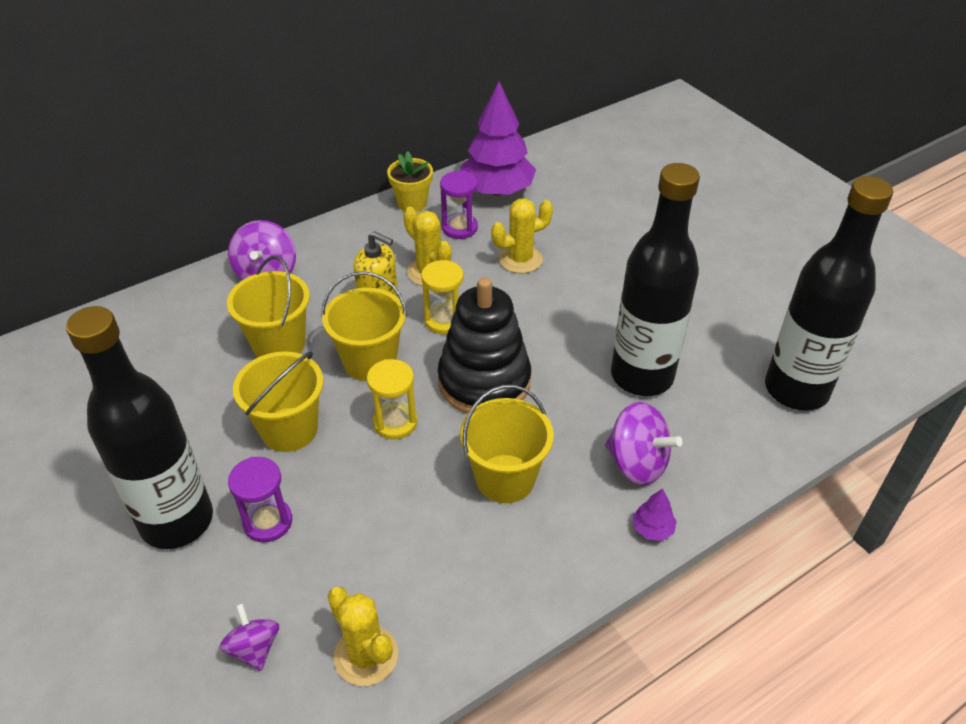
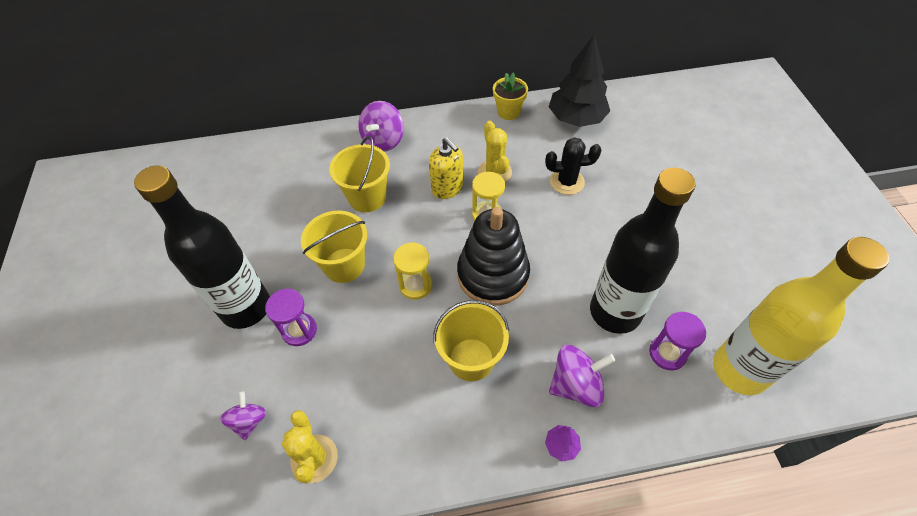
camera: 25 degrees right, 10 degrees up
yellow bucket [321,271,407,381] -> none
purple hourglass [440,171,478,239] -> purple hourglass moved to [649,312,706,370]
purple tree [460,82,536,195] -> black tree [549,35,610,127]
yellow cactus [491,199,553,273] -> black cactus [545,137,602,195]
purple spinning top [605,402,682,485] -> purple spinning top turned 75 degrees counterclockwise [549,345,616,407]
black bottle [765,176,893,411] -> yellow bottle [713,237,889,395]

